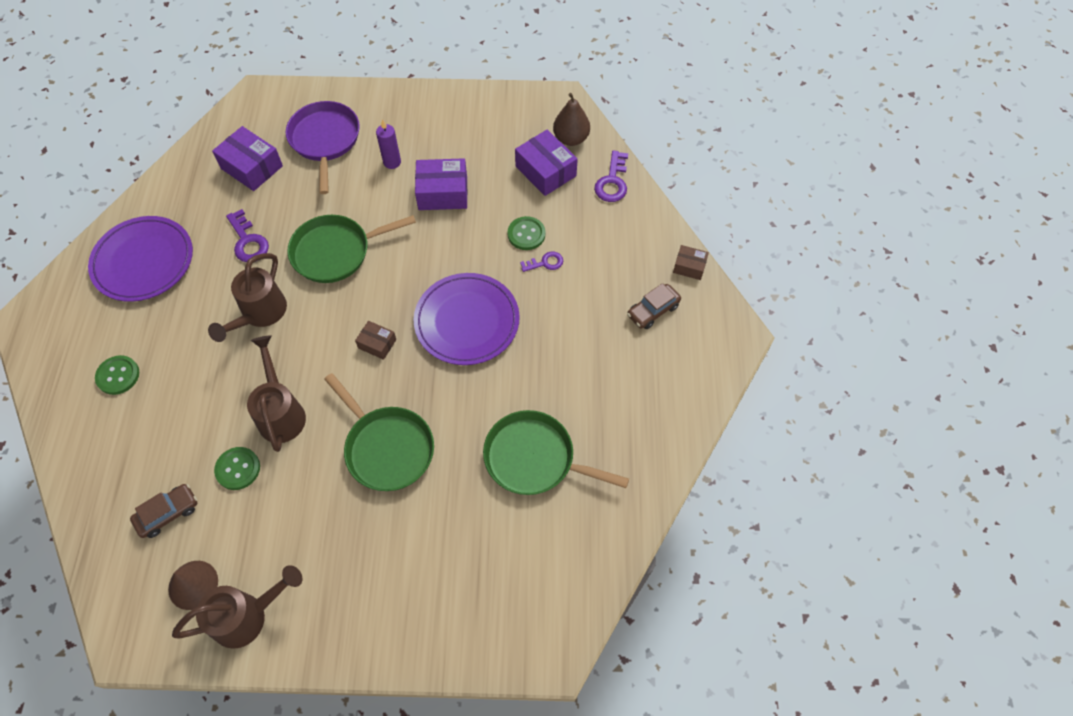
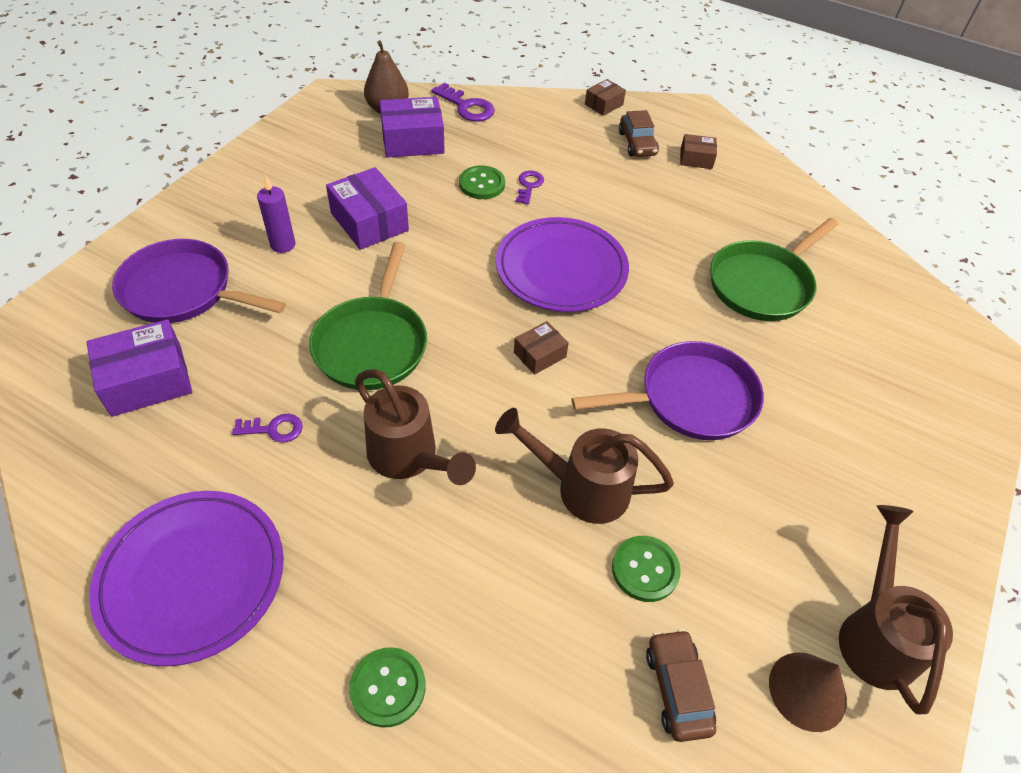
camera: 65 degrees left, 10 degrees down
purple key [226,209,269,262] -> purple key [232,414,303,443], size x0.64
green pan [324,373,434,491] -> purple pan [571,341,764,440]
purple box [415,158,468,210] -> purple box turned 60 degrees counterclockwise [326,167,409,250]
none -> brown box [680,134,717,169]

